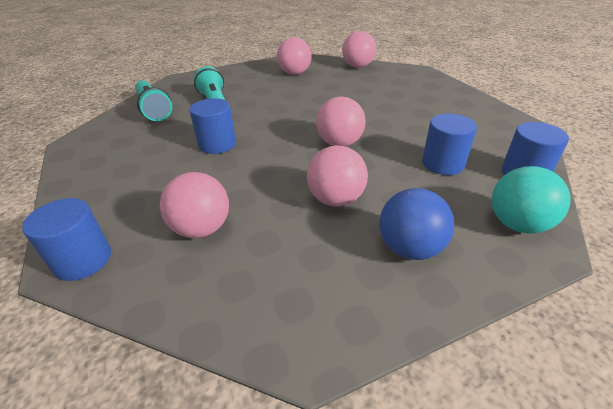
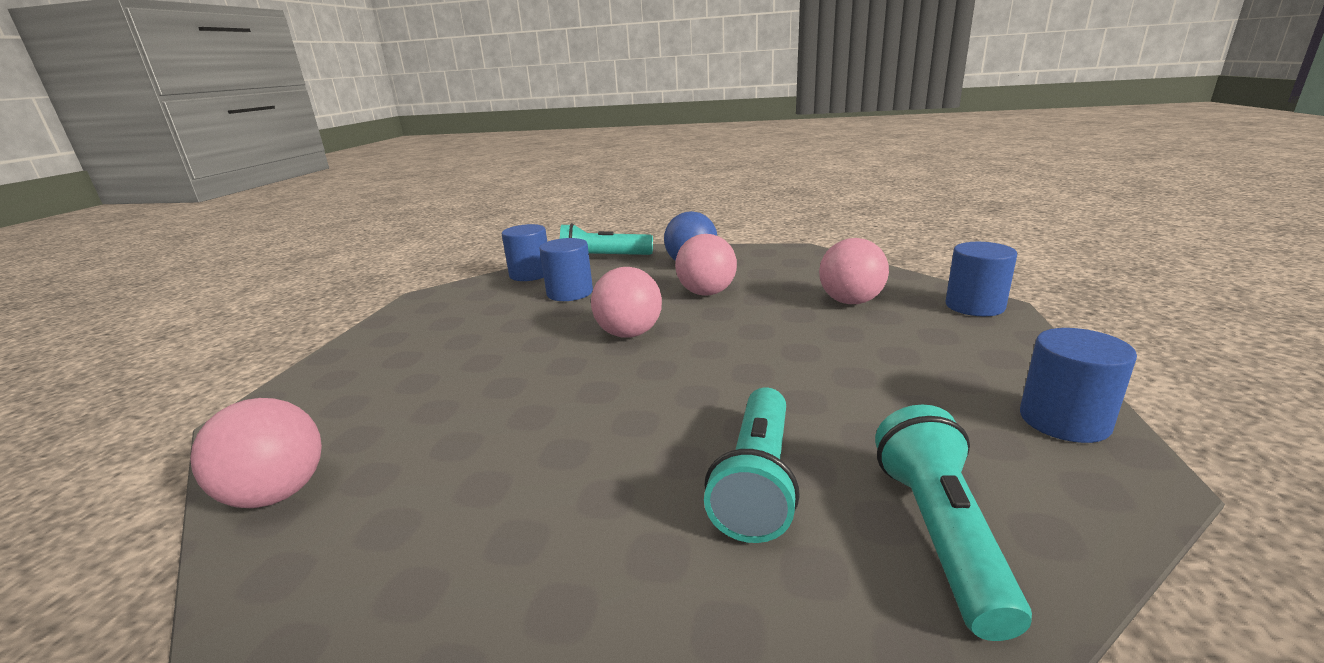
camera: 145 degrees left, 15 degrees down
blue cylinder [189,98,236,154] -> blue cylinder moved to [1020,328,1137,443]
pink ball [277,37,312,75] -> none
turquoise ball [492,166,571,234] -> turquoise flashlight [560,223,653,255]

